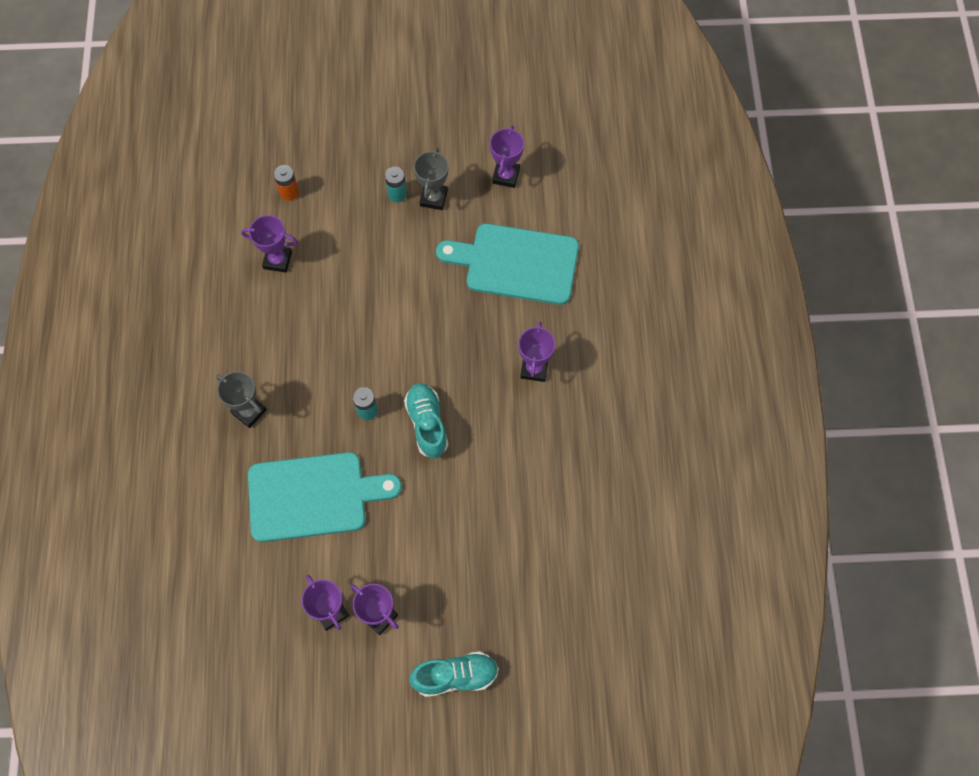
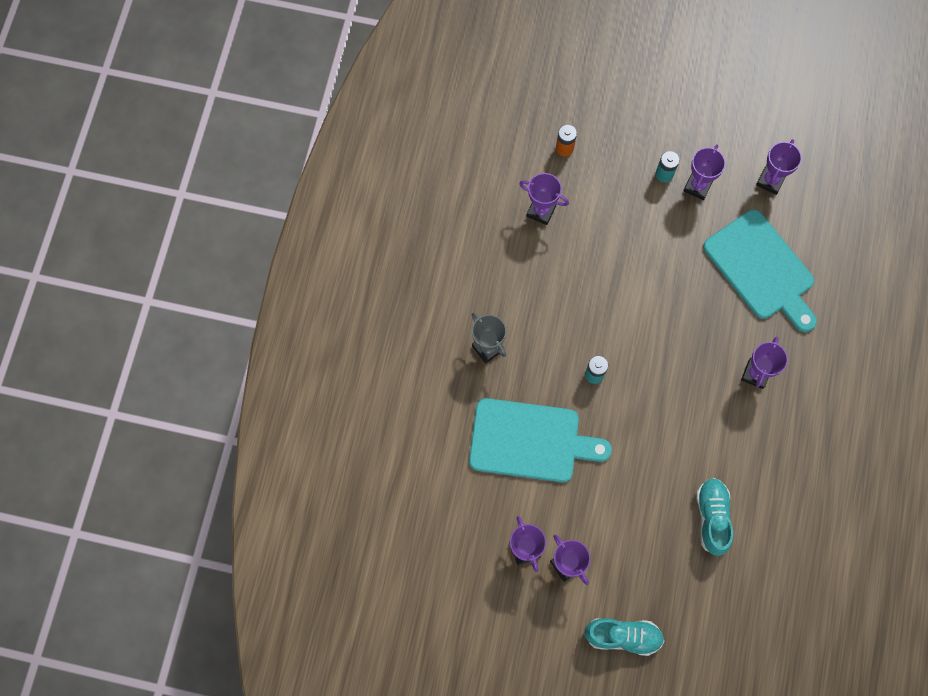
camera: 15 degrees right, 5 degrees up
turquoise shoe [404,383,448,458] -> turquoise shoe moved to [696,478,733,556]
grey trophy [414,148,448,210] -> purple trophy [683,145,726,200]
turquoise cutting board [436,224,579,305] -> turquoise cutting board turned 150 degrees counterclockwise [703,209,817,332]

